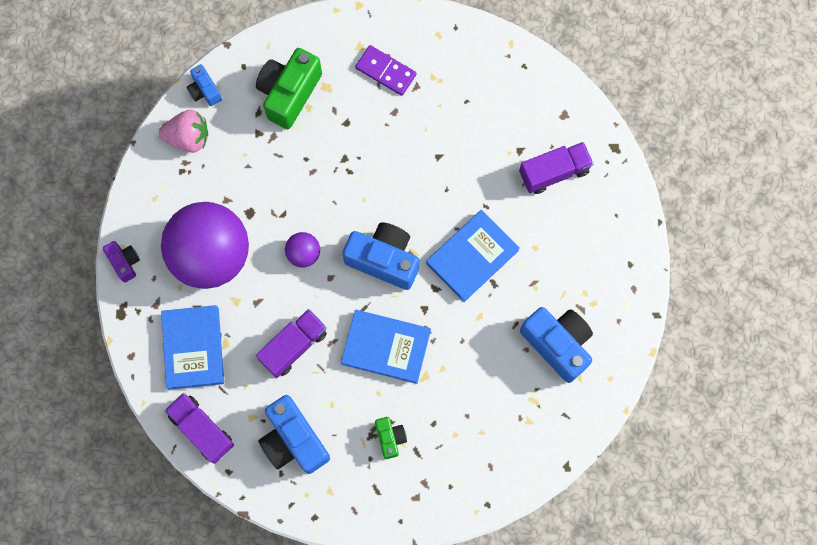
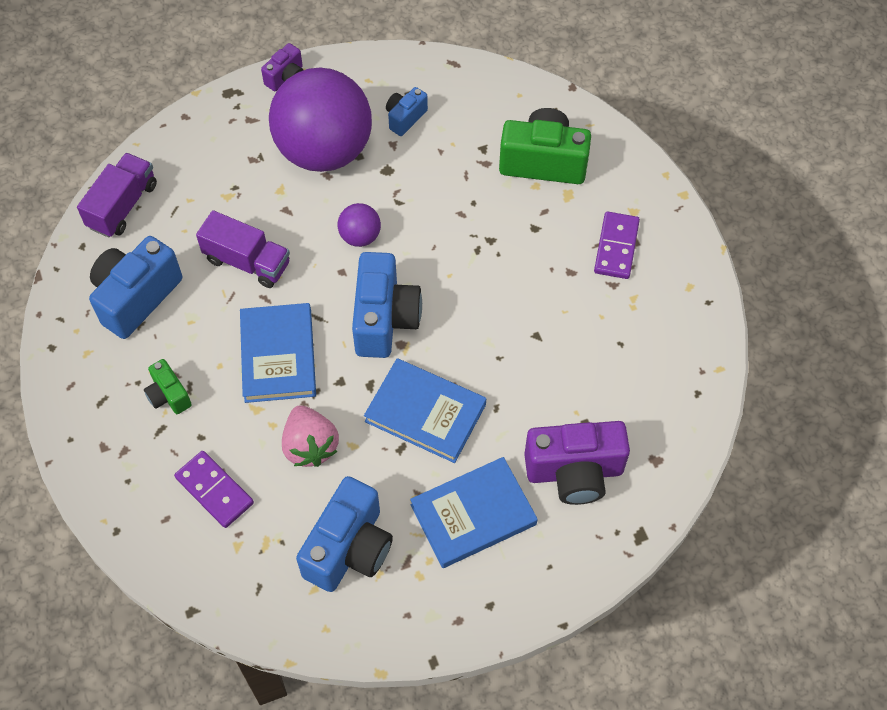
camera: 70 degrees right, 15 degrees down
pink strawberry [159,110,208,153] -> pink strawberry moved to [282,405,339,467]
blue book [161,305,224,390] -> blue book moved to [410,457,538,568]
blue camera [187,64,222,106] -> blue camera moved to [386,87,428,136]
green camera [375,417,407,459] -> green camera turned 90 degrees clockwise [144,359,192,414]
purple truck [519,142,594,194] -> purple camera [524,421,630,505]
none -> purple domino [174,451,254,528]

